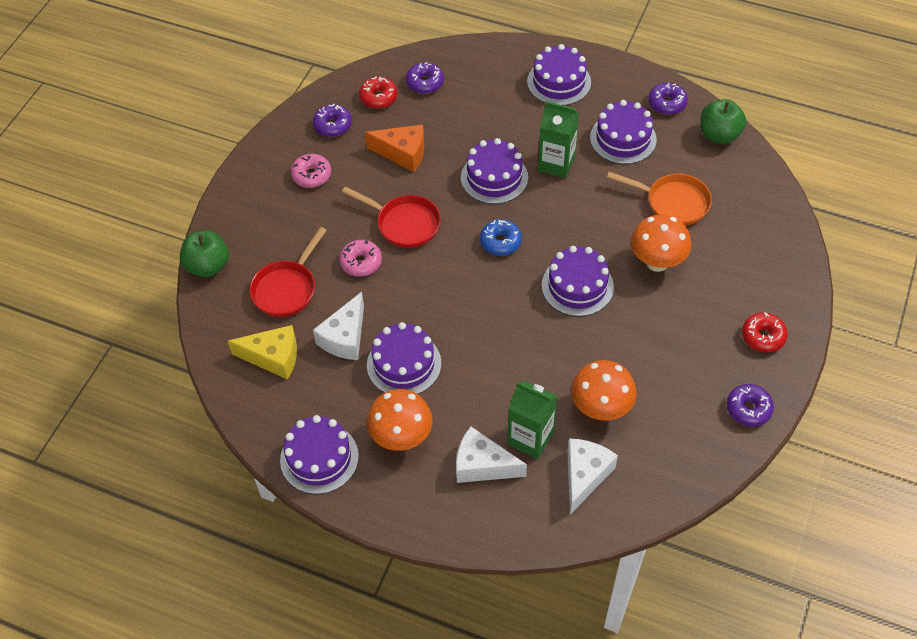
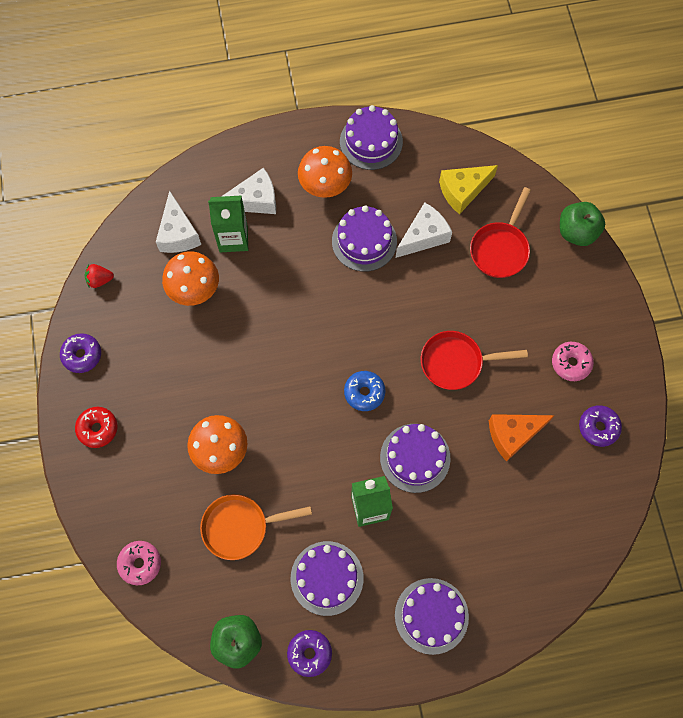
camera: 145 degrees right, 15 degrees up
red pan [250,227,327,317] -> red pan turned 150 degrees counterclockwise [470,187,531,278]
white cheese [313,292,364,360] -> white cheese turned 60 degrees clockwise [396,202,452,258]
pink donut [339,240,382,277] -> pink donut moved to [117,541,161,585]
red donut [359,76,398,109] -> none
purple donut [406,62,444,94] -> none
purple cake [542,246,614,317] -> none
none -> red strawberry [85,264,114,288]

